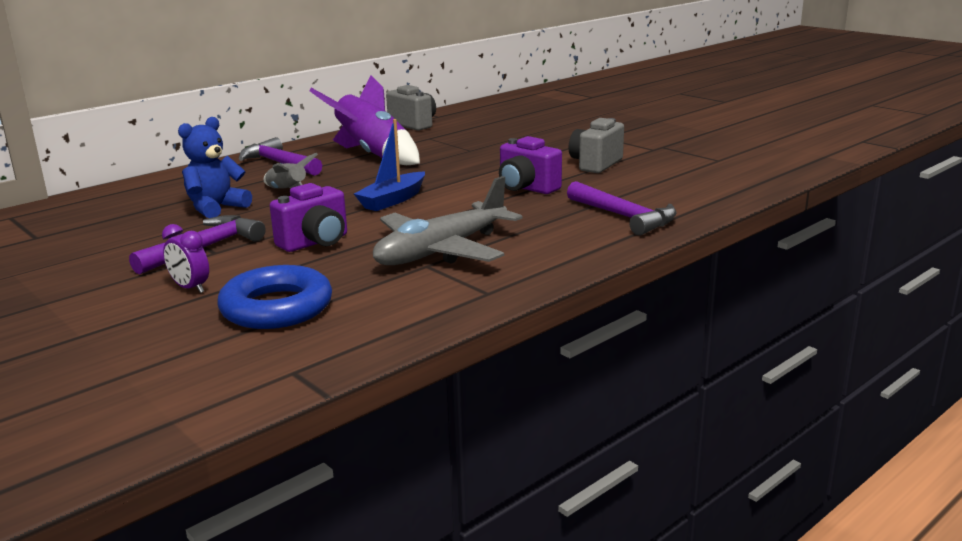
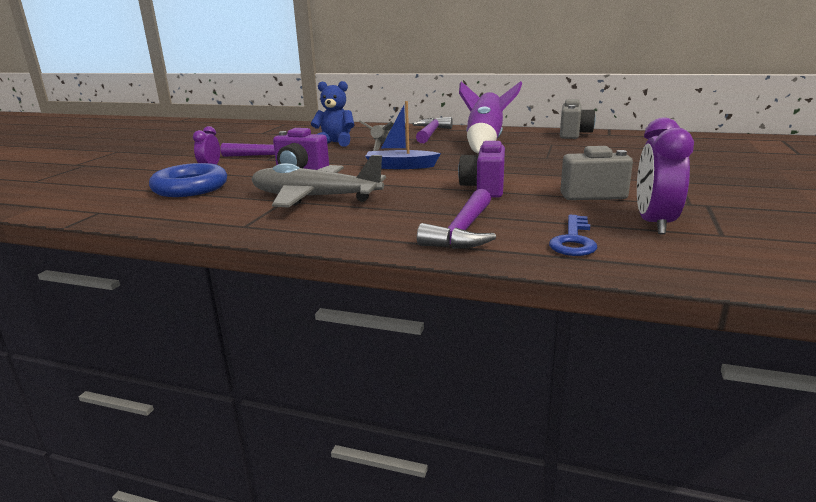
camera: 60 degrees right, 0 degrees up
none -> blue key [549,215,597,256]
none -> purple clock [637,117,694,234]

